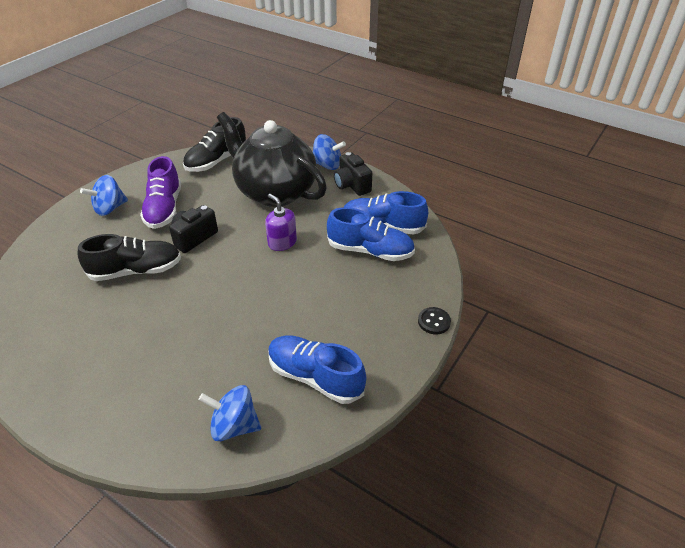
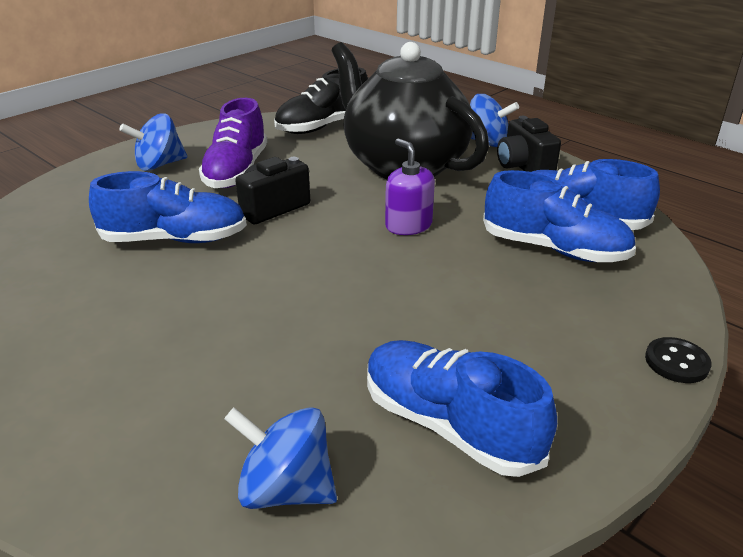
camera: 10 degrees right, 10 degrees down
black shoe [78,234,181,281] -> blue shoe [89,171,247,243]

